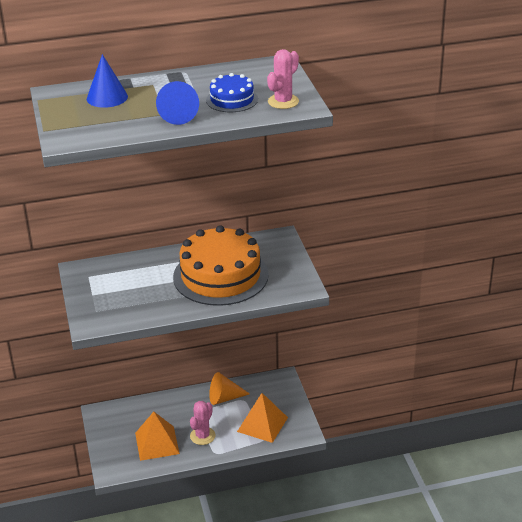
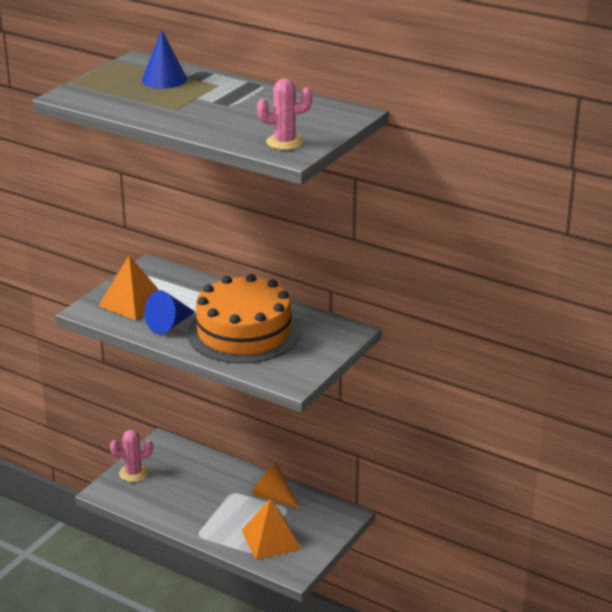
camera: 45 degrees right, 5 degrees down
orange pyramid [135,412,180,461] -> orange pyramid moved to [98,255,159,320]
blue cone [156,81,199,125] -> blue cone moved to [144,290,195,334]
pink cactus [190,401,216,445] -> pink cactus moved to [110,430,153,482]
blue cake [206,73,258,112] -> none

